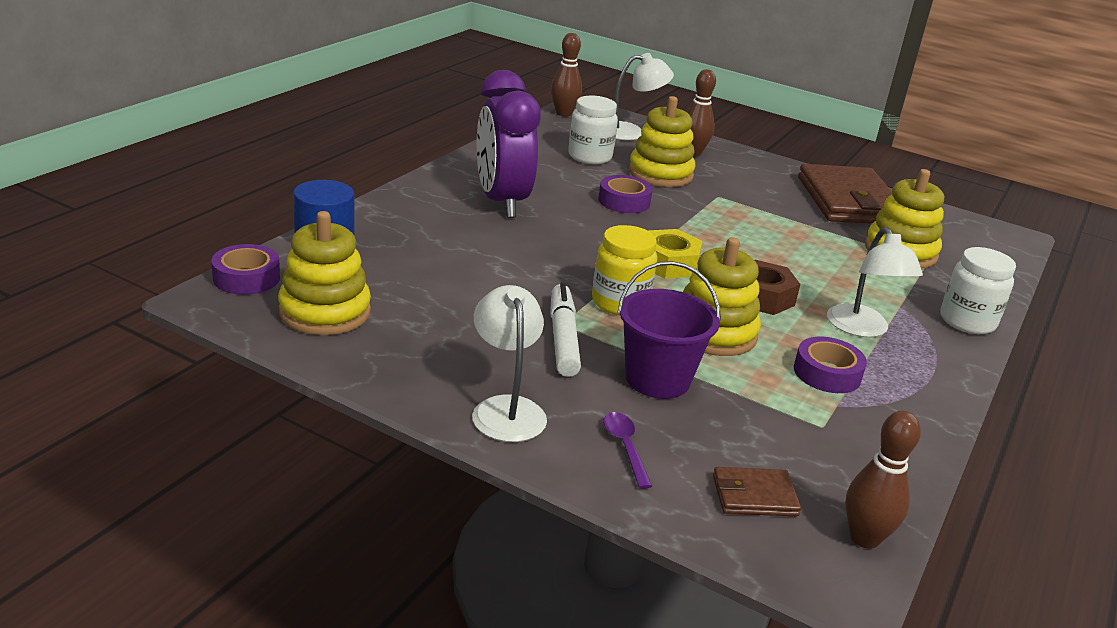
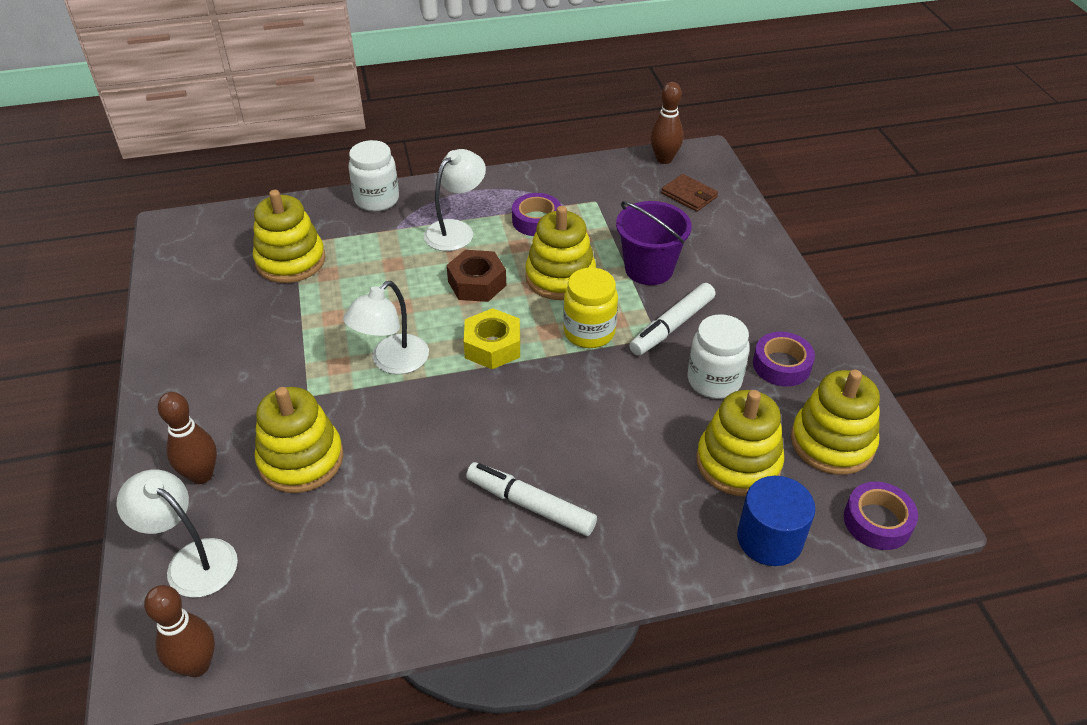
camera: 130 degrees left, 15 degrees up
white lamp [472,285,547,442] -> white lamp moved to [343,281,429,374]
purple clock [477,70,541,218] -> white marker [466,462,597,536]
white jar [568,96,618,164] -> white jar moved to [687,314,750,399]
purple tape [599,175,653,213] -> purple tape moved to [753,332,815,387]
purple spoon [603,412,652,489] -> none
brown wallet [798,164,892,224] -> none
none -> yellow stacking toy [696,390,784,496]

